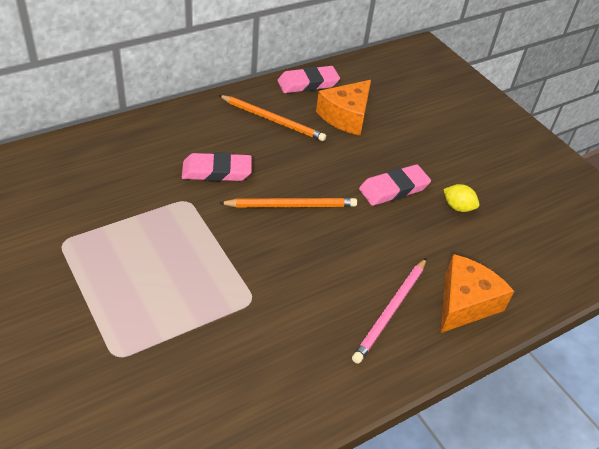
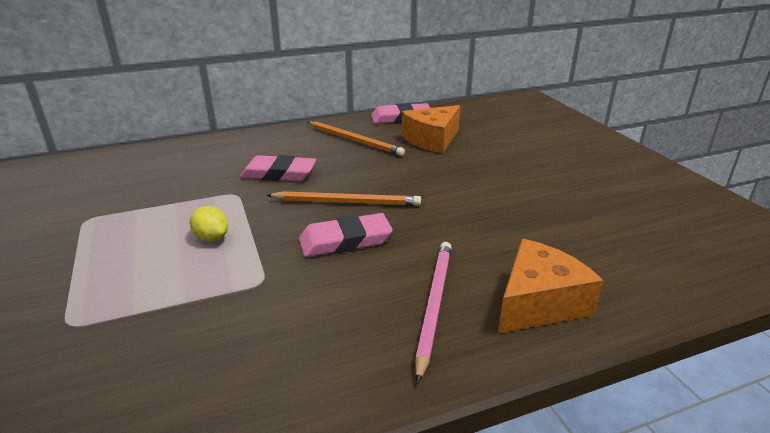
camera: 15 degrees right, 15 degrees down
pink pencil [352,258,427,364] -> pink pencil turned 150 degrees clockwise [415,242,452,384]
pink eraser [359,164,431,206] -> pink eraser moved to [299,213,393,257]
yellow lemon [443,184,479,212] -> yellow lemon moved to [190,206,228,242]

